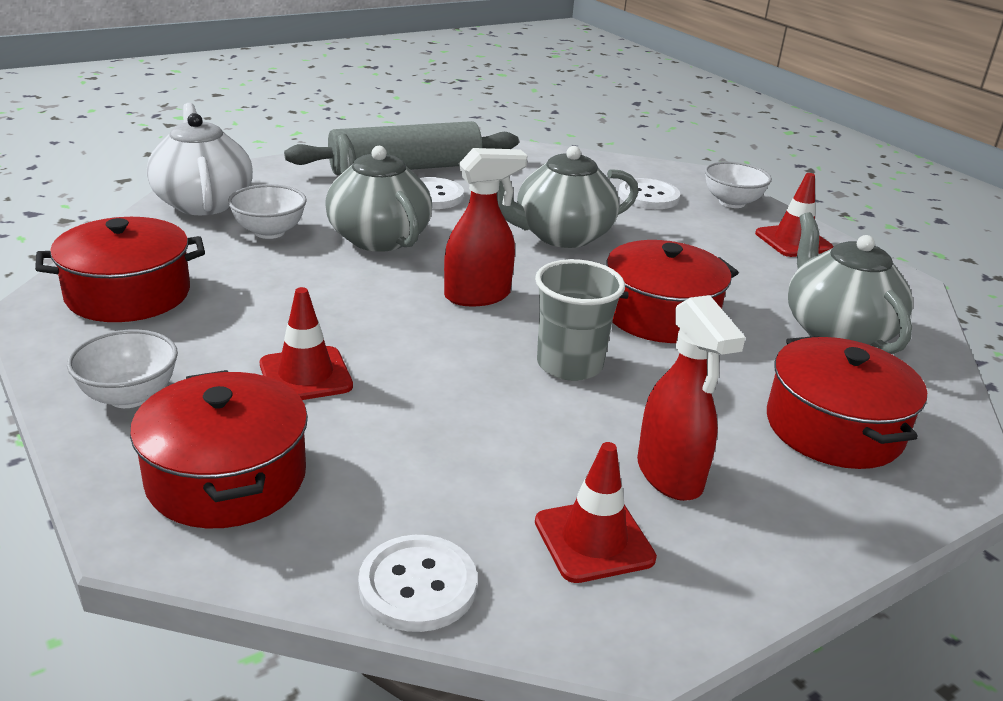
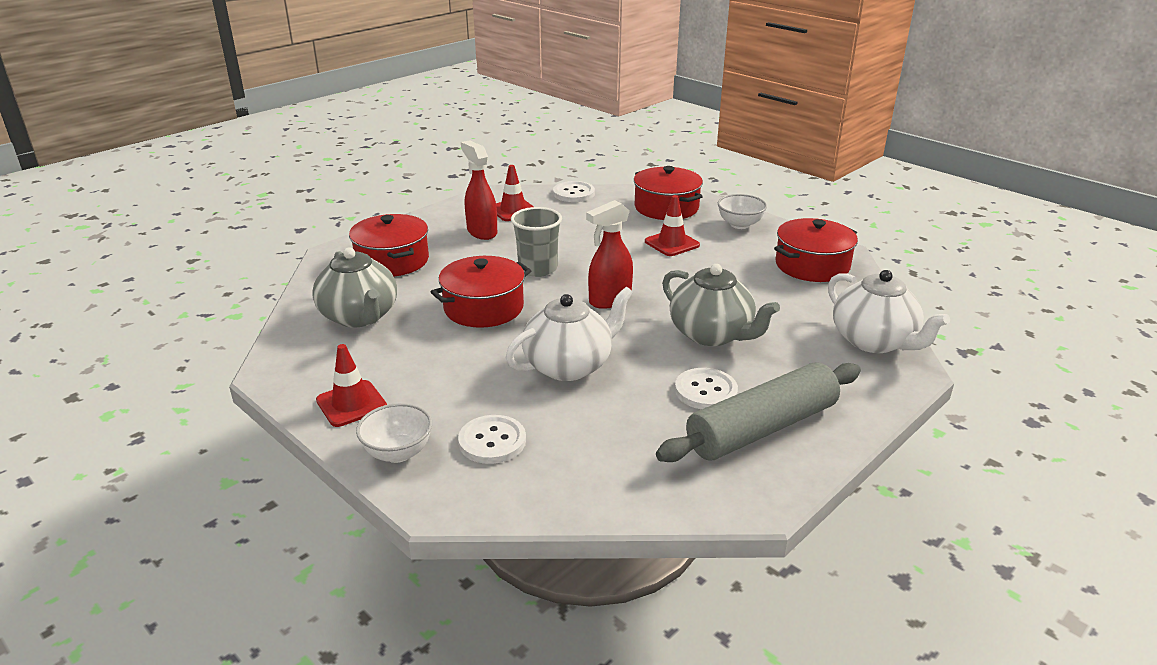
camera: 170 degrees right, 0 degrees up
white bowl [228,184,307,239] -> none
grey teapot [497,146,639,248] -> white teapot [506,287,633,381]

